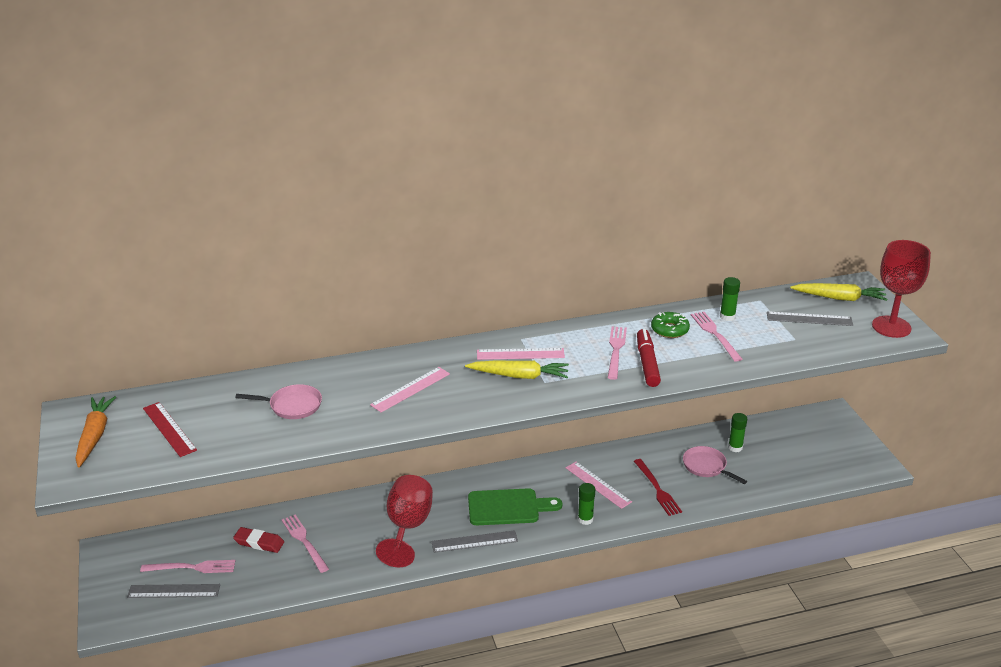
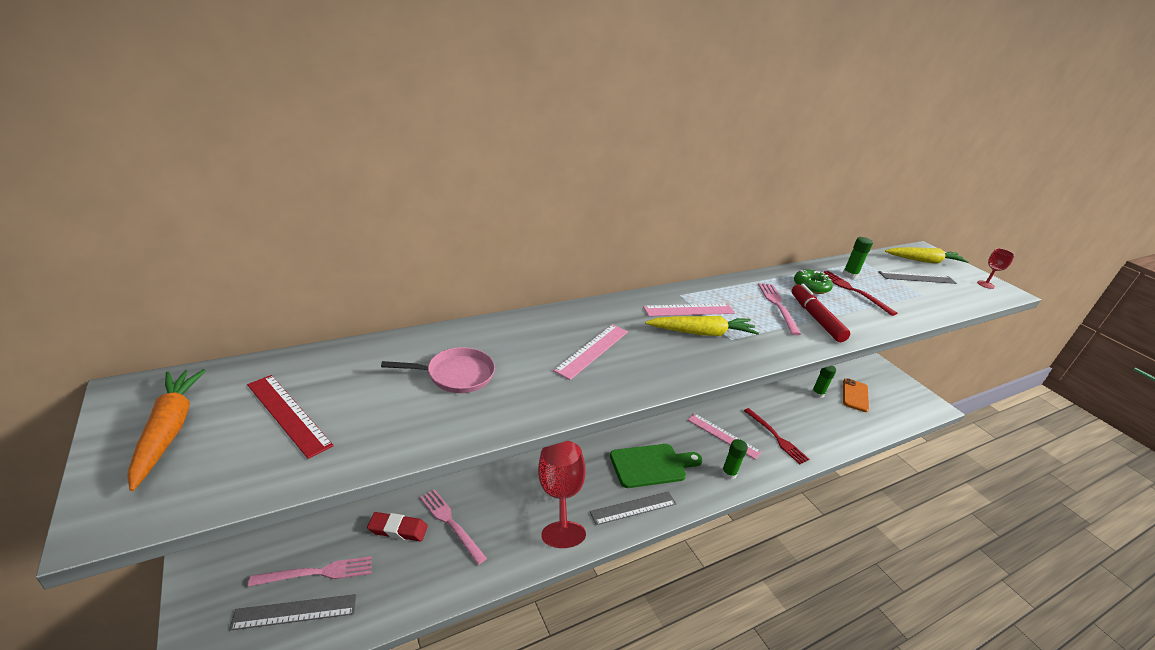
camera: 15 degrees left, 0 degrees up
pink pan [683,446,747,484] -> none
pink fork [691,312,742,362] -> red fork [823,271,897,316]
red goblet [872,240,931,338] -> red goblet [977,248,1015,289], size x0.46
none -> orange phone [843,378,869,412]

